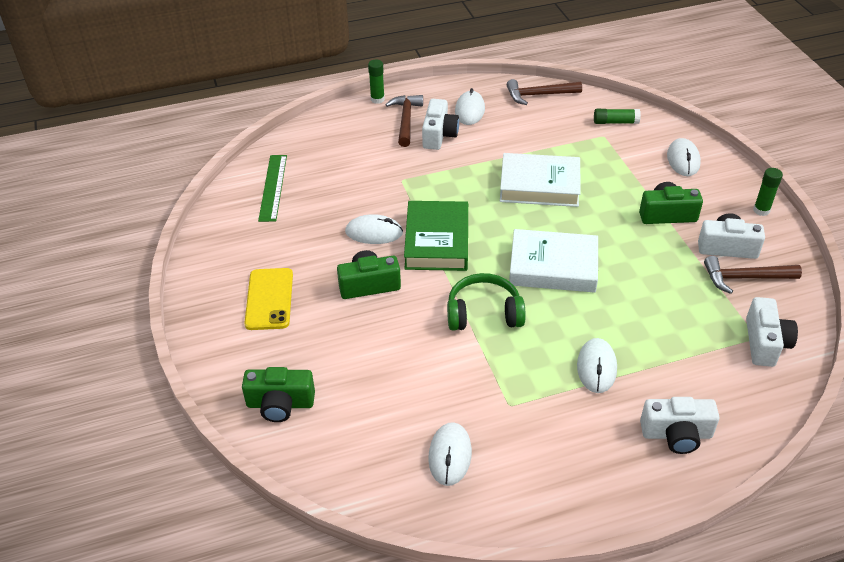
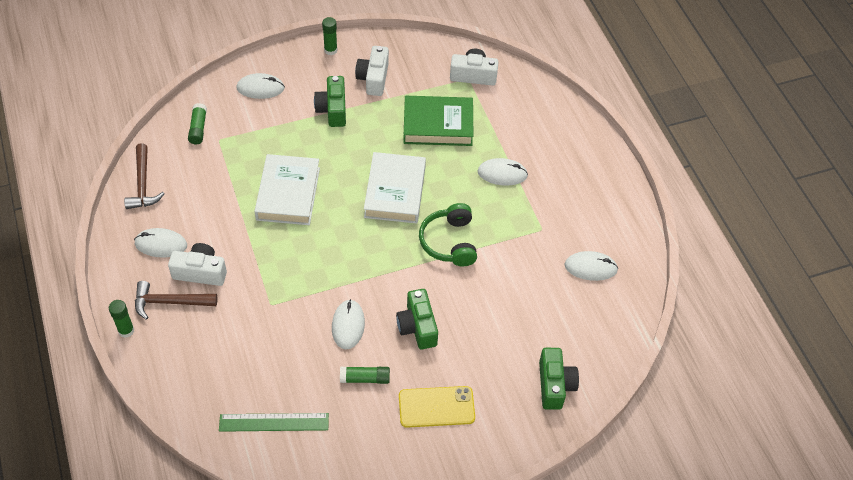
camera: 95 degrees left, 10 degrees up
green book [404,201,468,271] -> green book moved to [403,96,474,146]
white camera [640,397,719,454] -> none
brown hammer [704,256,802,294] -> none
none -> green glue stick [340,367,390,384]

